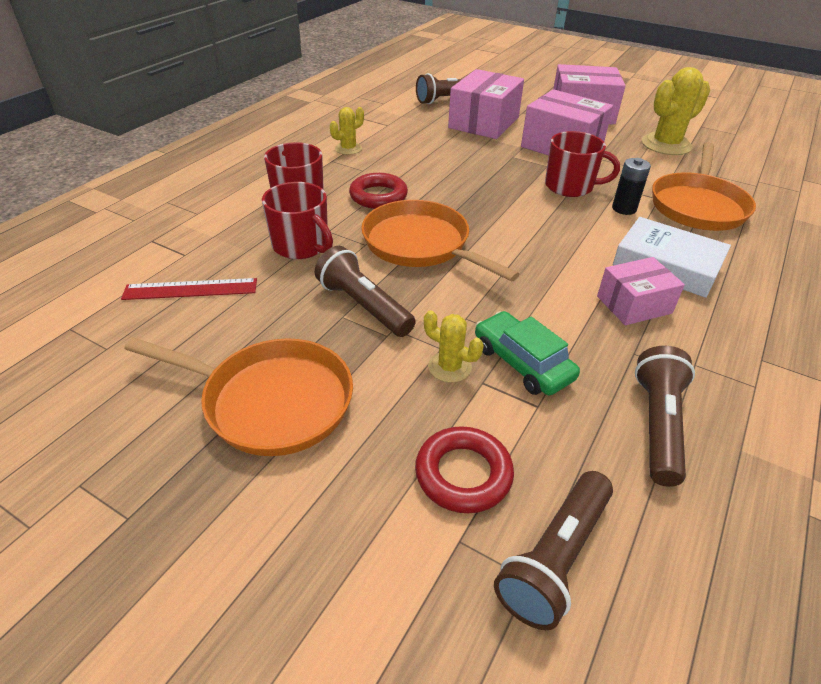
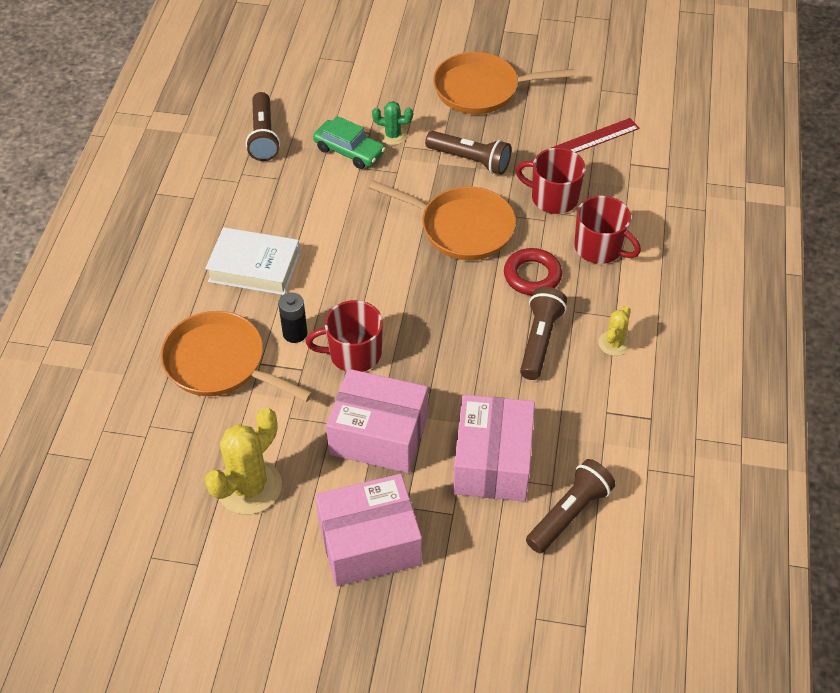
camera: 160 degrees right, 10 degrees up
red ring [415,426,514,513] -> none
yellow cactus [424,310,484,383] -> green cactus [372,101,413,145]
brown flashlight [494,471,613,630] -> brown flashlight moved to [520,287,567,380]
pink box [597,257,685,325] -> none
orange pan [652,143,756,231] -> orange pan turned 60 degrees counterclockwise [161,311,313,402]

